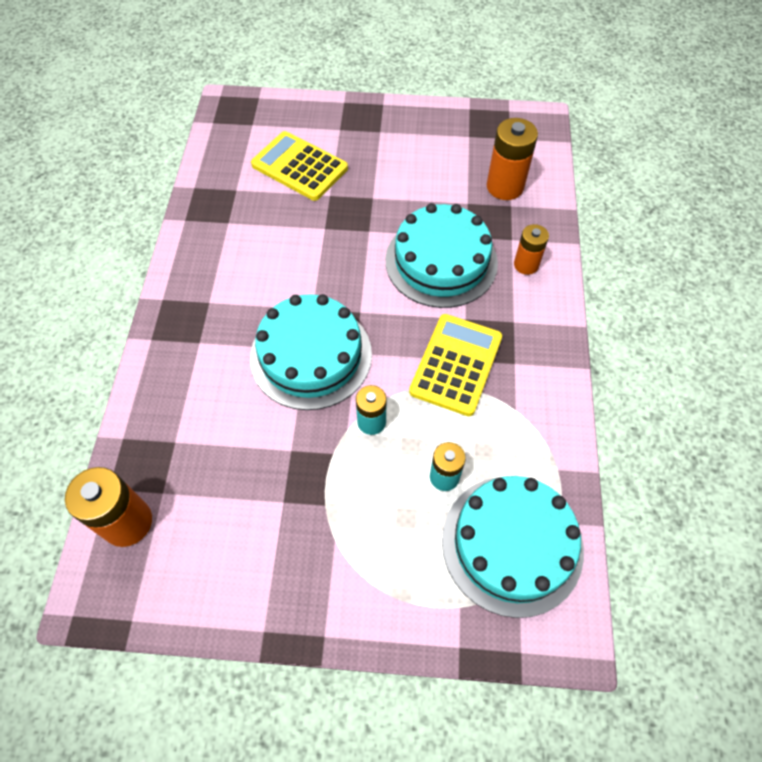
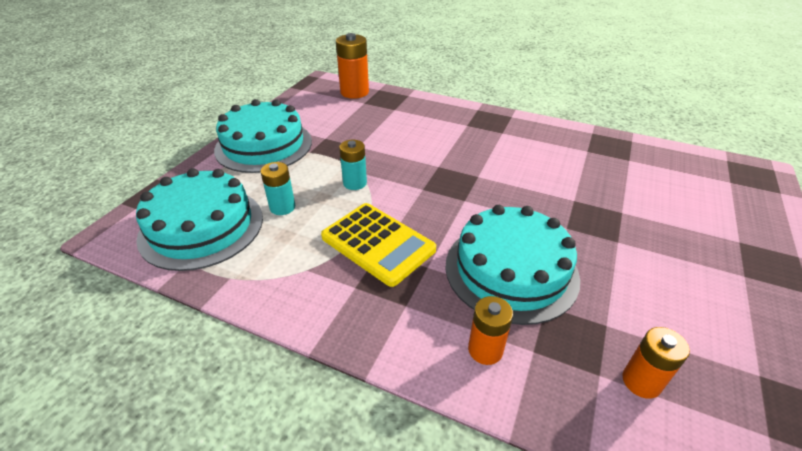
camera: 110 degrees right, 20 degrees down
turquoise cake [250,294,372,410] -> turquoise cake moved to [214,99,312,173]
yellow calculator [251,131,348,201] -> none
orange battery [487,118,538,200] -> orange battery [622,327,690,399], size x0.62

